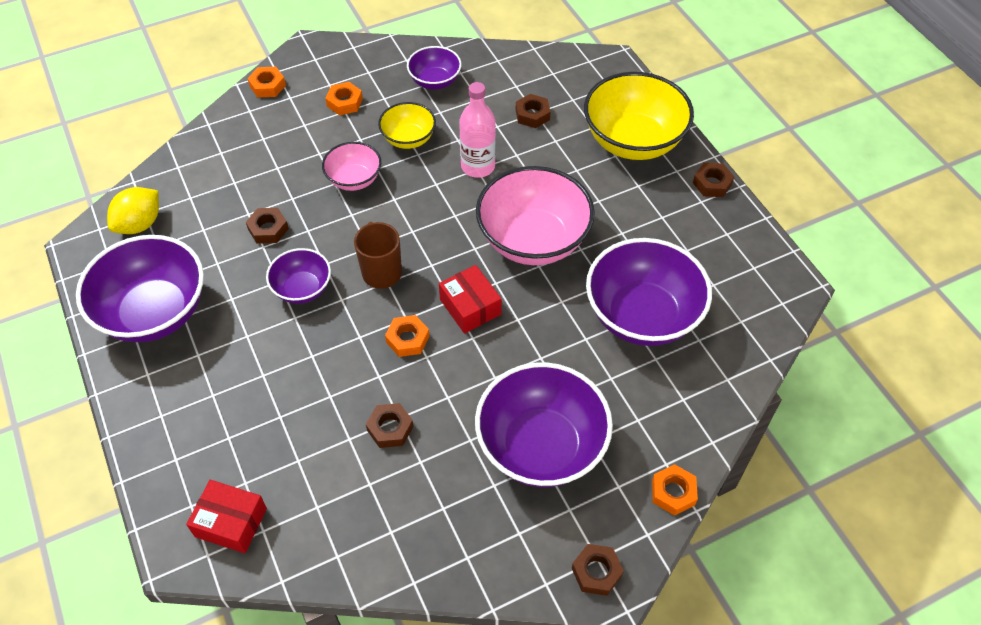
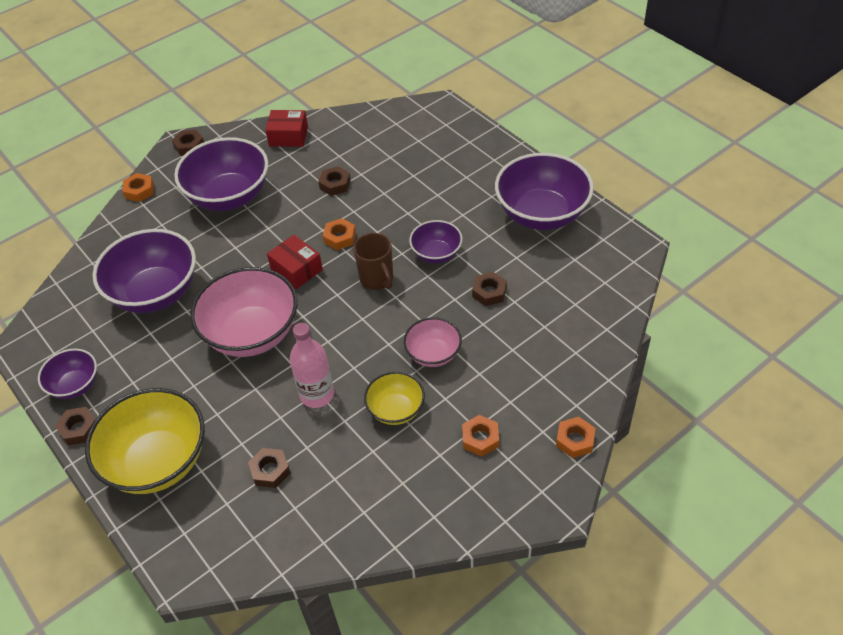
camera: 170 degrees right, 5 degrees down
yellow lemon [107,187,159,234] -> none
red box [186,480,267,553] -> red box moved to [265,110,308,147]
purple bowl [407,46,461,90] -> purple bowl moved to [38,349,97,399]

